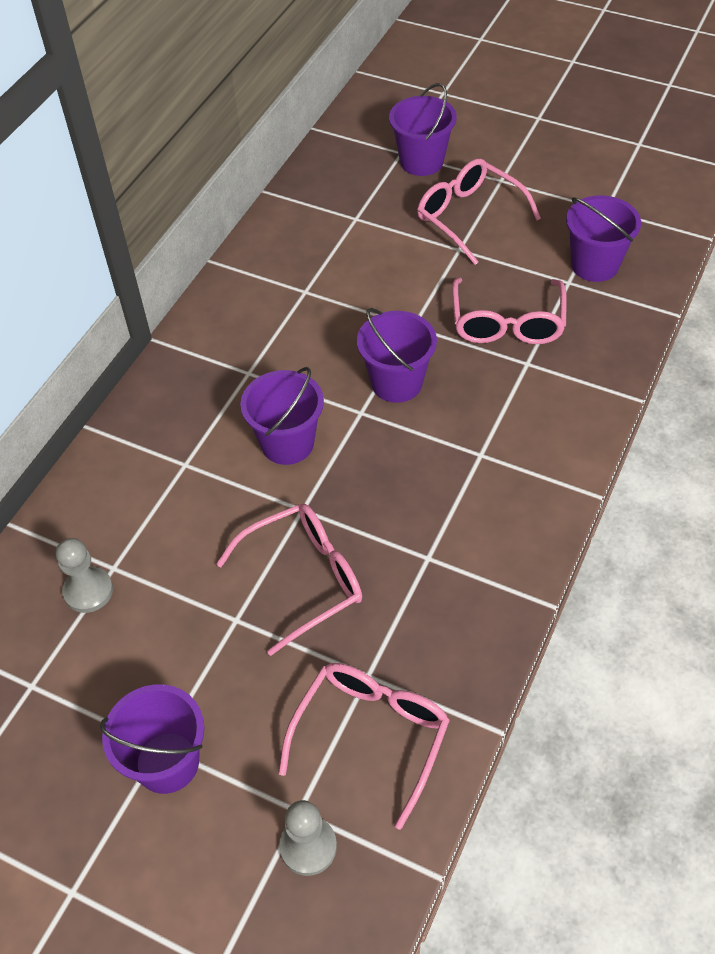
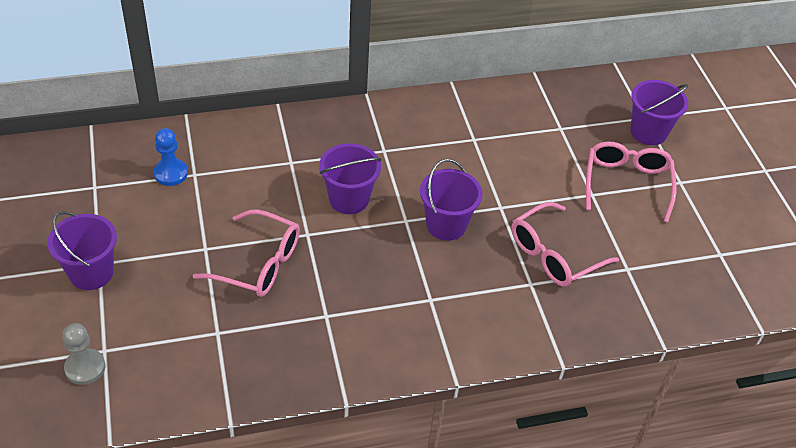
camera: 45 degrees right, 5 degrees down
grey pawn [56,538,113,613] -> blue pawn [153,128,188,186]
pink glasses [279,663,450,830] -> none
purple bucket [566,195,641,282] -> none

